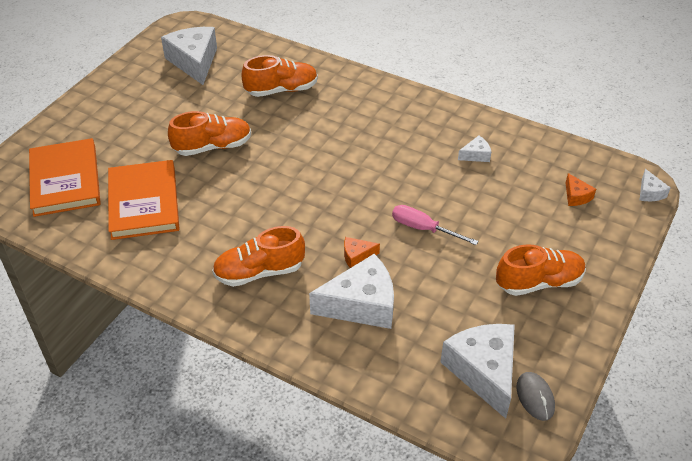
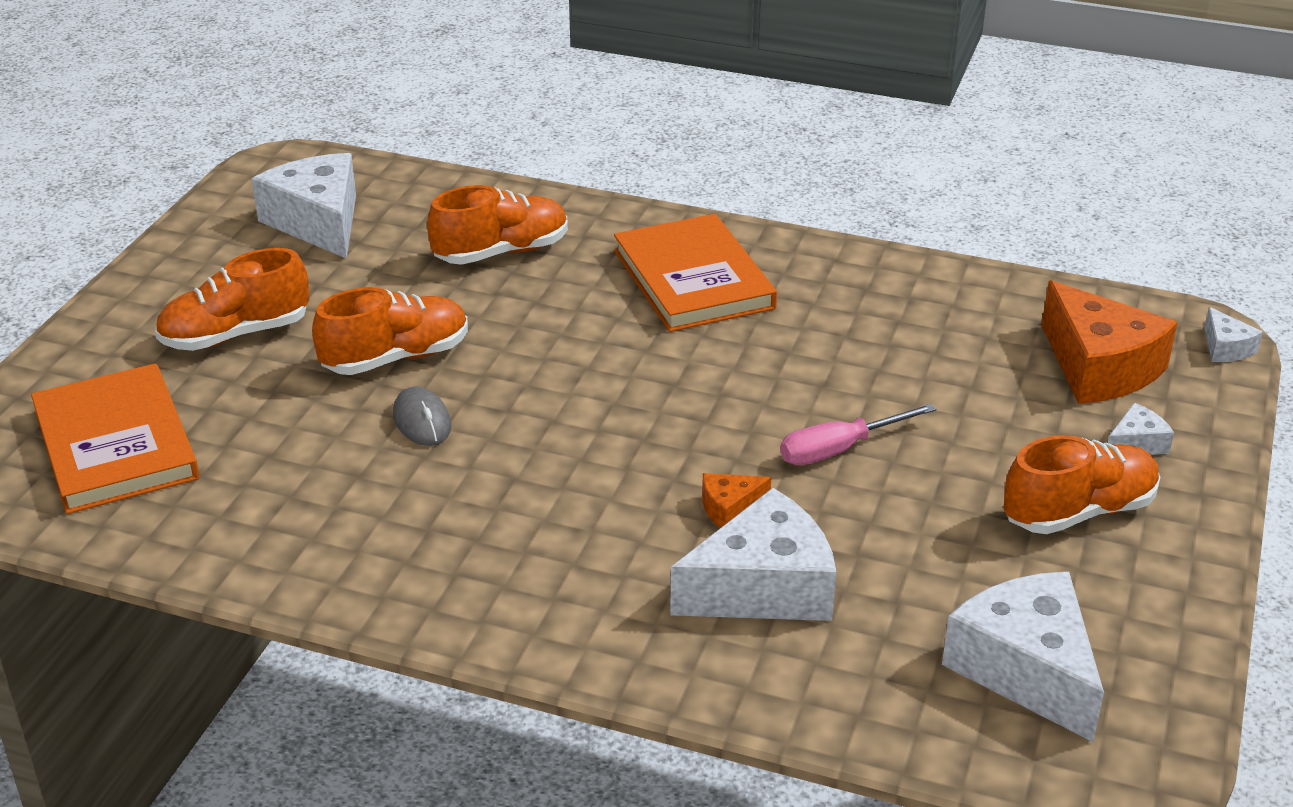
camera: 10 degrees left, 10 degrees down
orange book [108,160,179,240] -> orange book moved to [614,214,777,332]
orange shoe [212,226,305,287] -> orange shoe moved to [155,248,309,351]
pink screwdriver [392,205,478,245] -> pink screwdriver turned 45 degrees counterclockwise [781,403,936,465]
white cheese [458,136,491,162] -> white cheese moved to [1108,403,1174,455]
grey mouse [517,372,555,421] -> grey mouse moved to [393,386,452,446]
orange cheese [566,173,596,206] -> orange cheese [1042,281,1178,404], size x2.19

